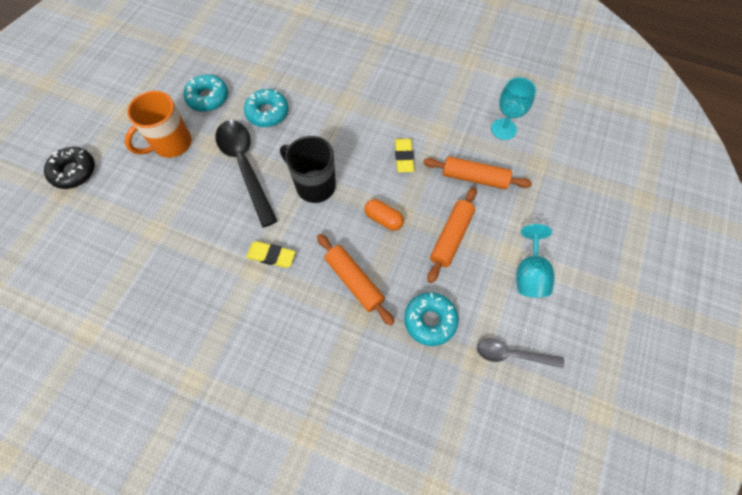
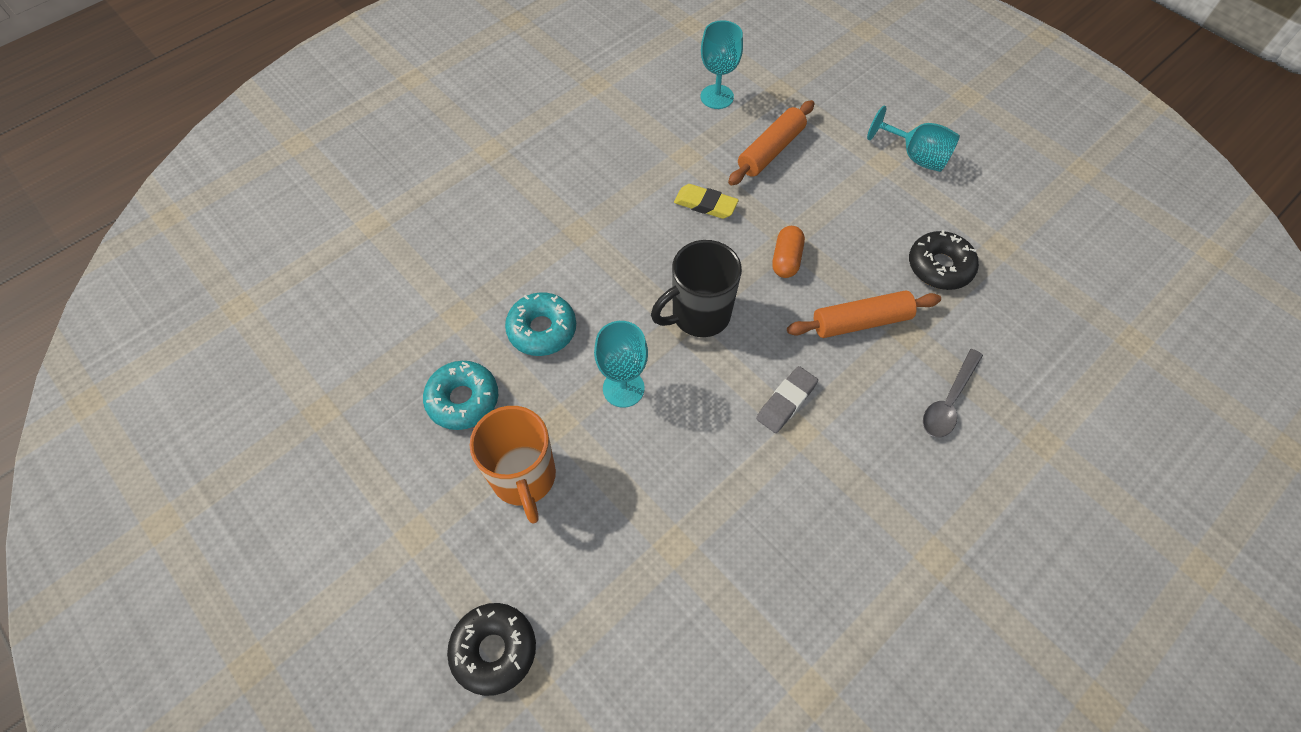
camera: 65 degrees left, 5 degrees down
black spoon [215,120,277,227] -> turquoise goblet [594,321,648,408]
yellow eraser [246,241,296,268] -> grey eraser [756,366,818,433]
orange capsule [364,199,404,231] -> orange capsule turned 45 degrees counterclockwise [772,226,805,278]
turquoise donut [404,292,459,346] -> black donut [909,230,979,290]
orange rolling pin [427,187,477,283] -> none
grey spoon [477,338,564,368] -> grey spoon moved to [923,349,983,438]

